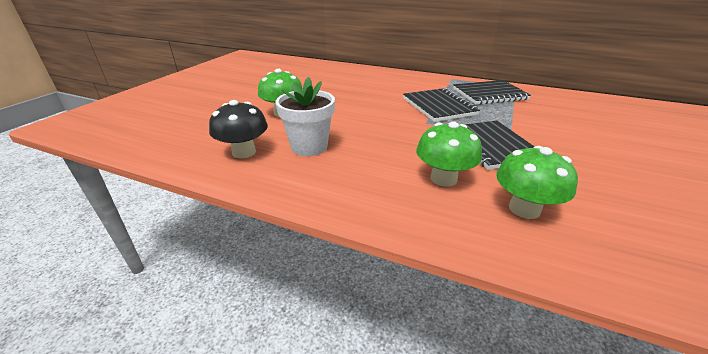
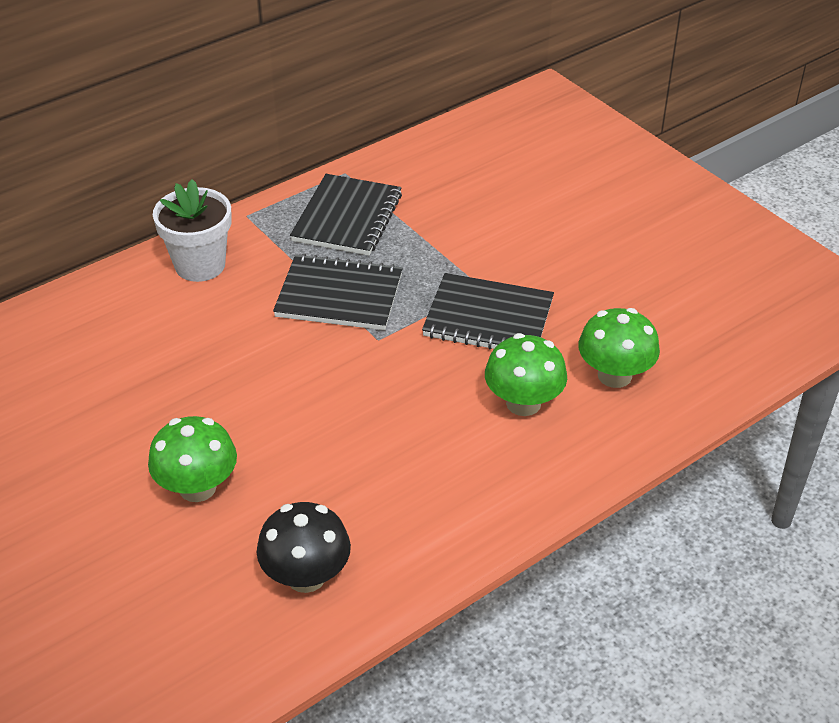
camera: 60 degrees left, 10 degrees up
white flower pot [275,77,335,156] -> white flower pot moved to [153,179,232,282]

